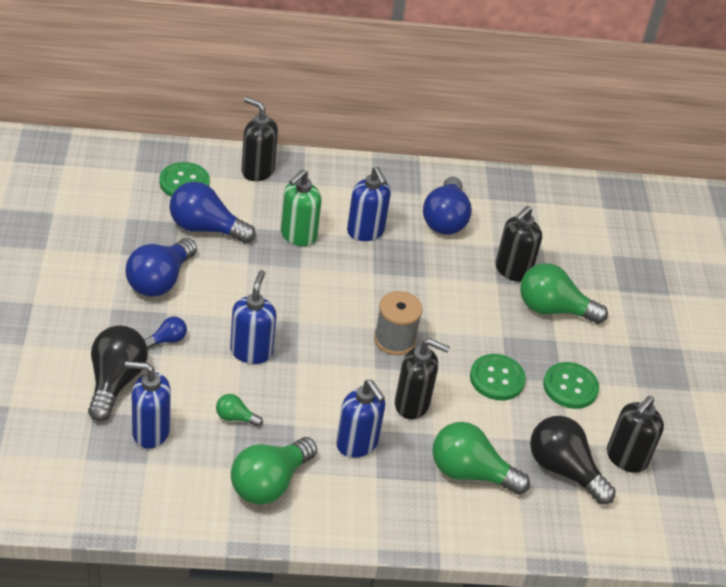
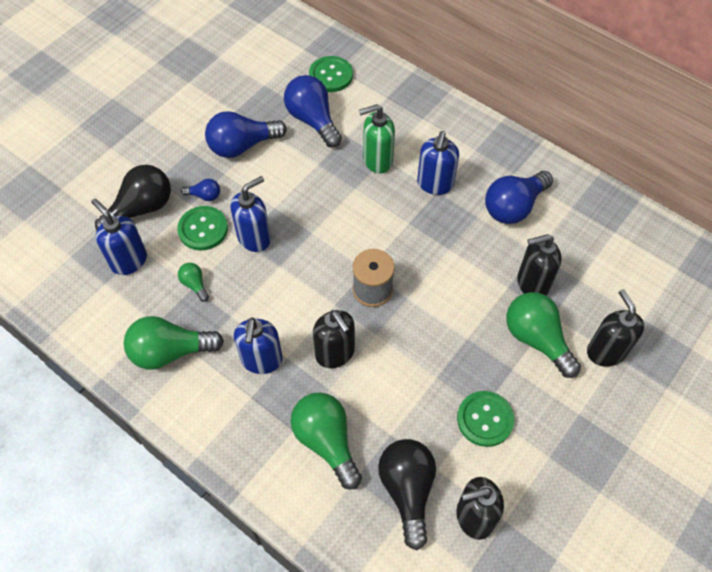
camera: 45 degrees right, 15 degrees up
black soap dispenser [242,97,278,181] -> black soap dispenser moved to [587,289,644,367]
green button [470,354,526,400] -> green button moved to [177,206,228,250]

